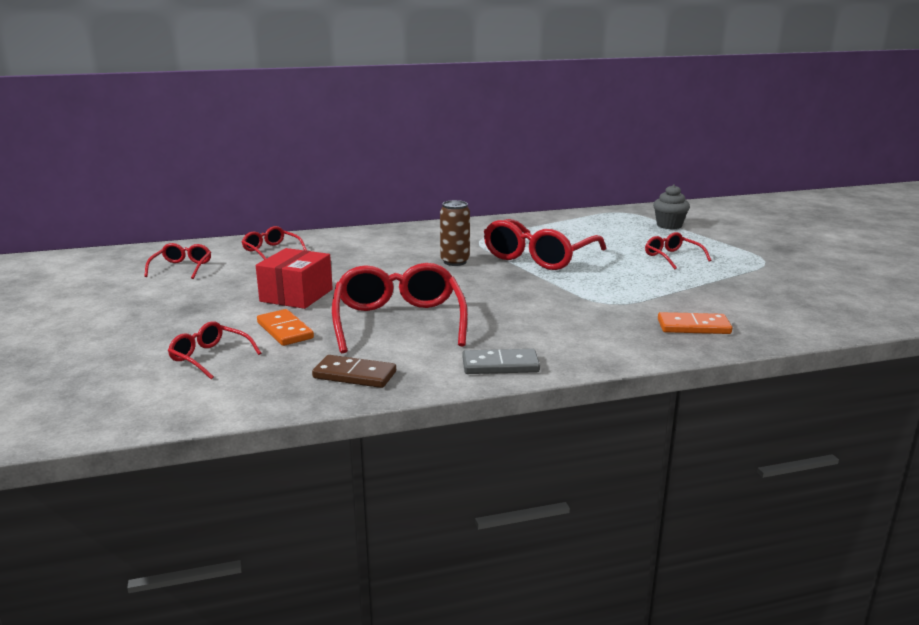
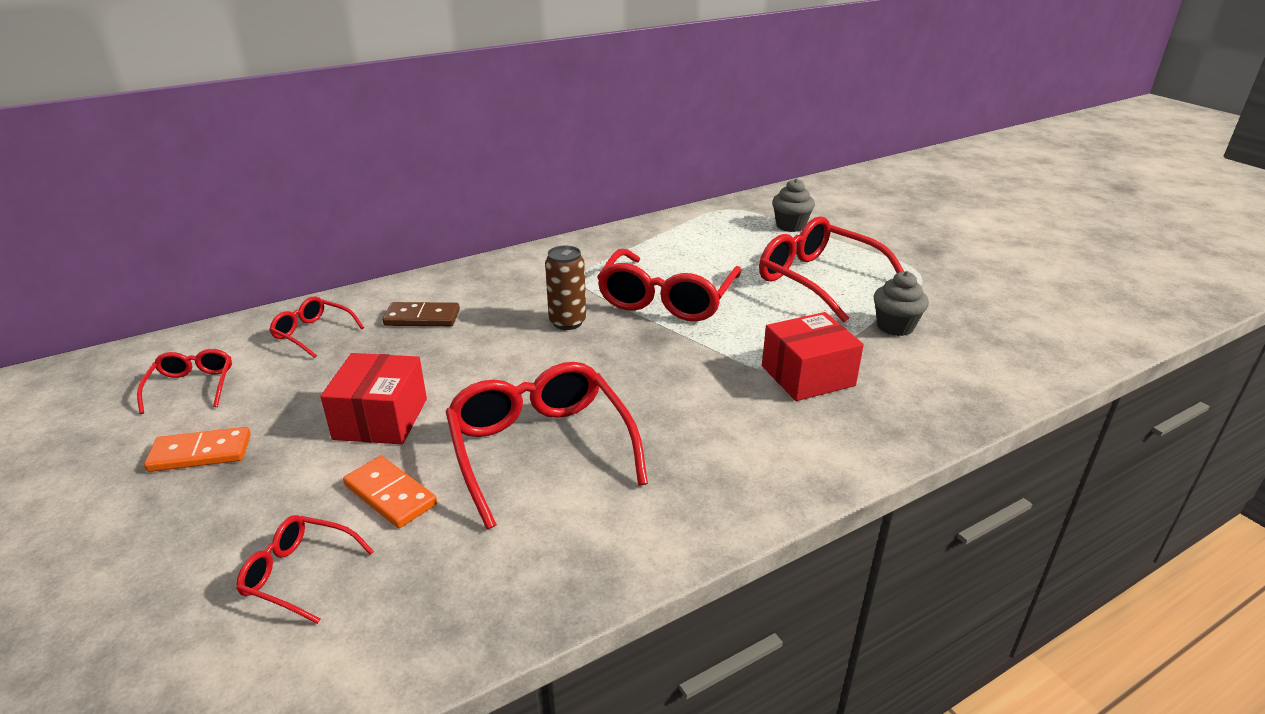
camera: 15 degrees left, 10 degrees up
brown domino [312,355,396,388] -> brown domino moved to [383,302,460,326]
grey domino [463,349,540,374] -> none
red glasses [645,232,711,269] -> red glasses [759,216,904,323], size x1.96
orange domino [658,312,732,334] -> orange domino moved to [144,427,251,472]
none -> red box [762,312,864,401]
none -> grey cupcake [873,271,929,336]

